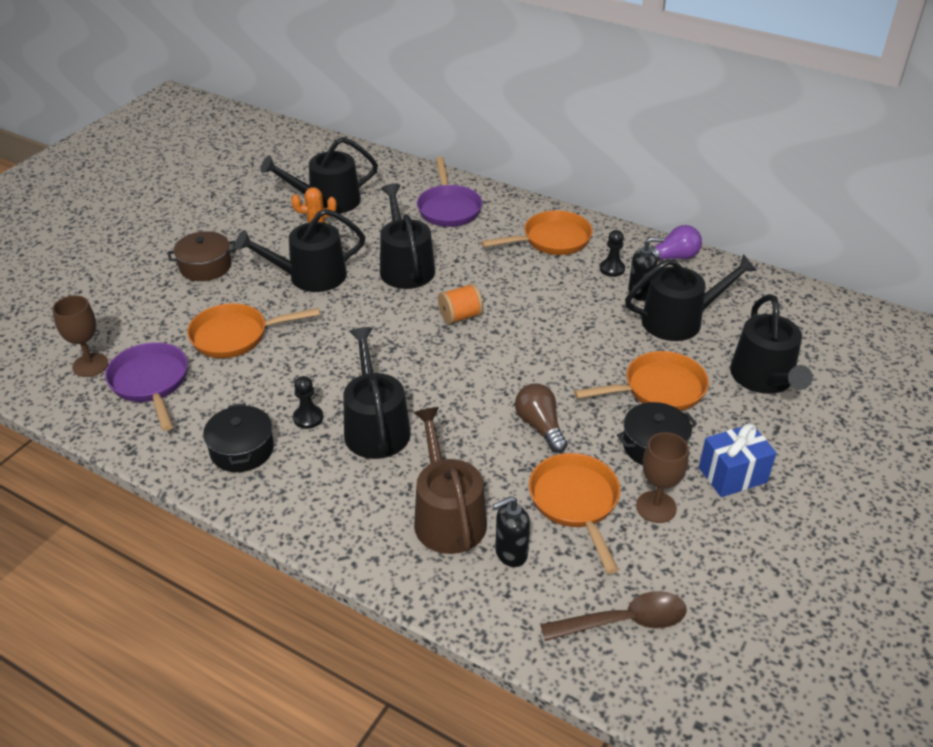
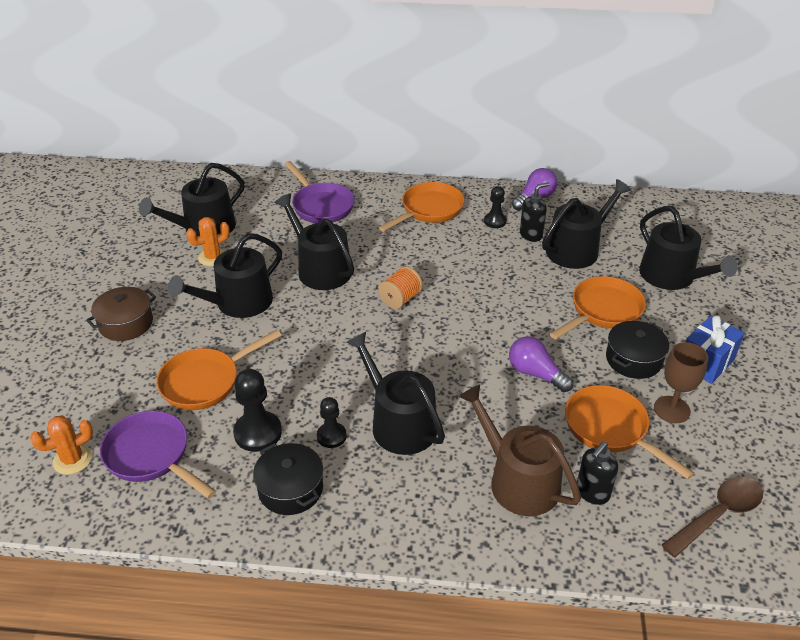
camera: 25 degrees left, 0 degrees up
brown goblet [52,295,109,377] -> orange cactus [30,416,93,475]
brown light bulb [515,384,567,453] -> purple light bulb [509,336,573,392]
none -> black pawn [233,369,282,452]

